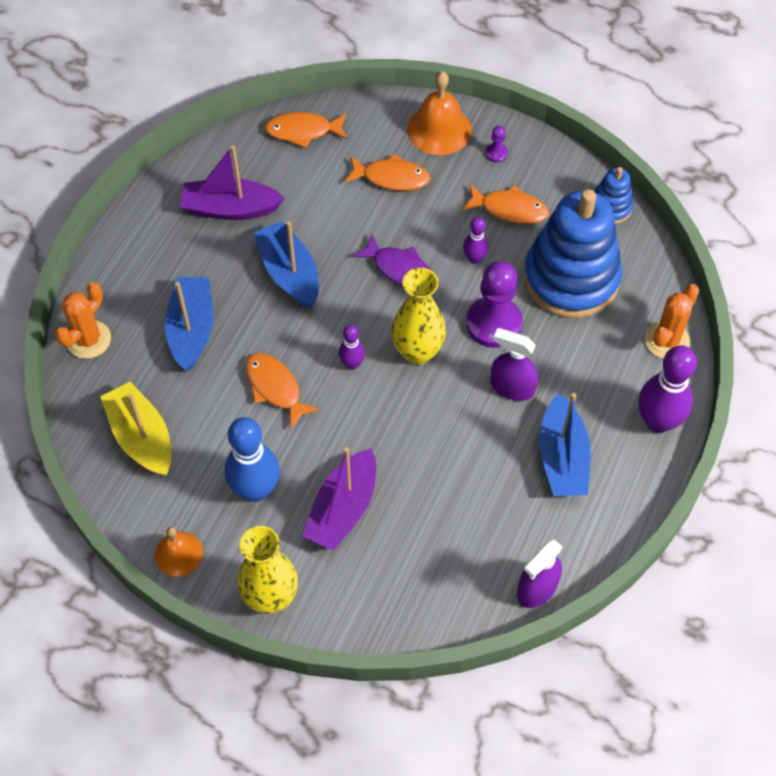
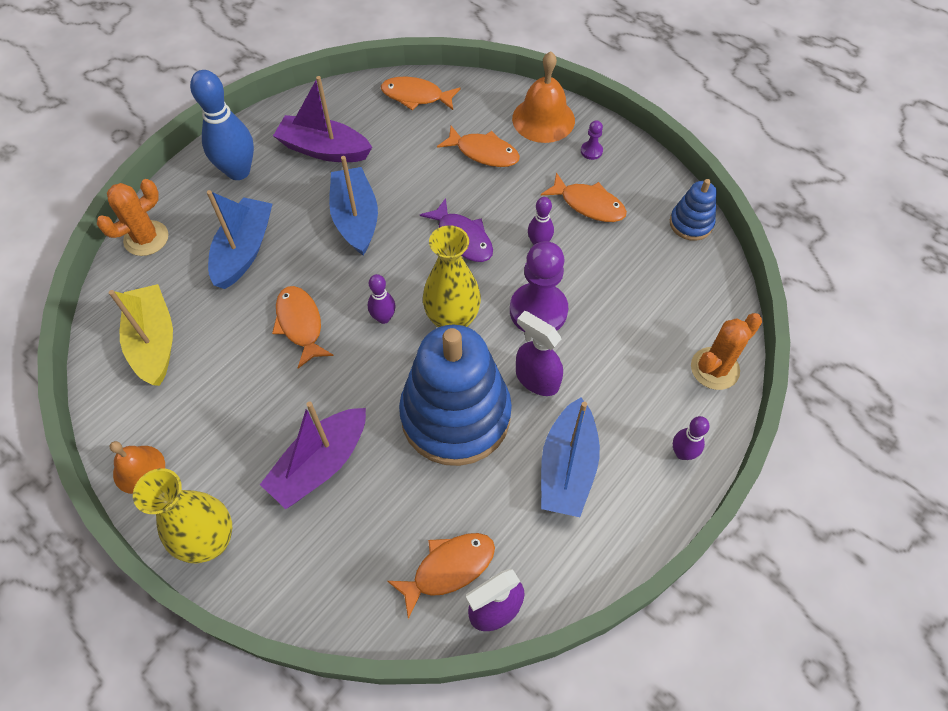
camera: 15 degrees right, 0 degrees up
blue bowling pin [225,417,280,502] -> blue bowling pin moved to [190,70,254,180]
blue stacking toy [524,189,622,318] -> blue stacking toy moved to [399,324,512,466]
purple bowling pin [638,345,697,433] -> purple bowling pin [673,416,710,460], size x0.52
none -> orange fish [387,533,495,619]

